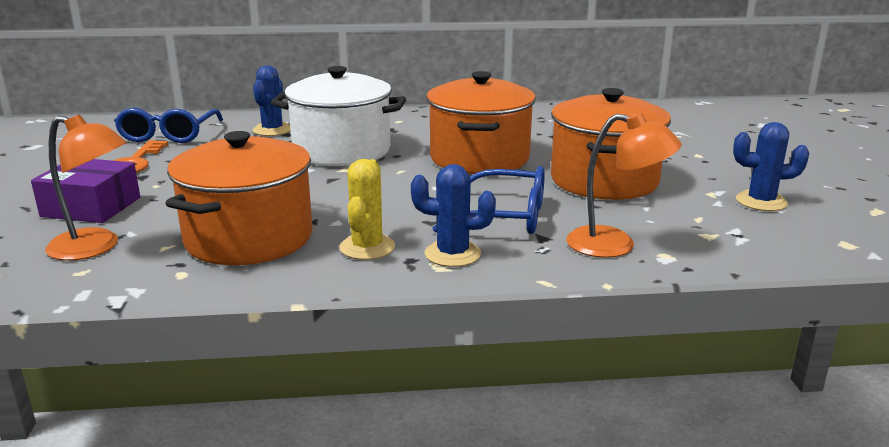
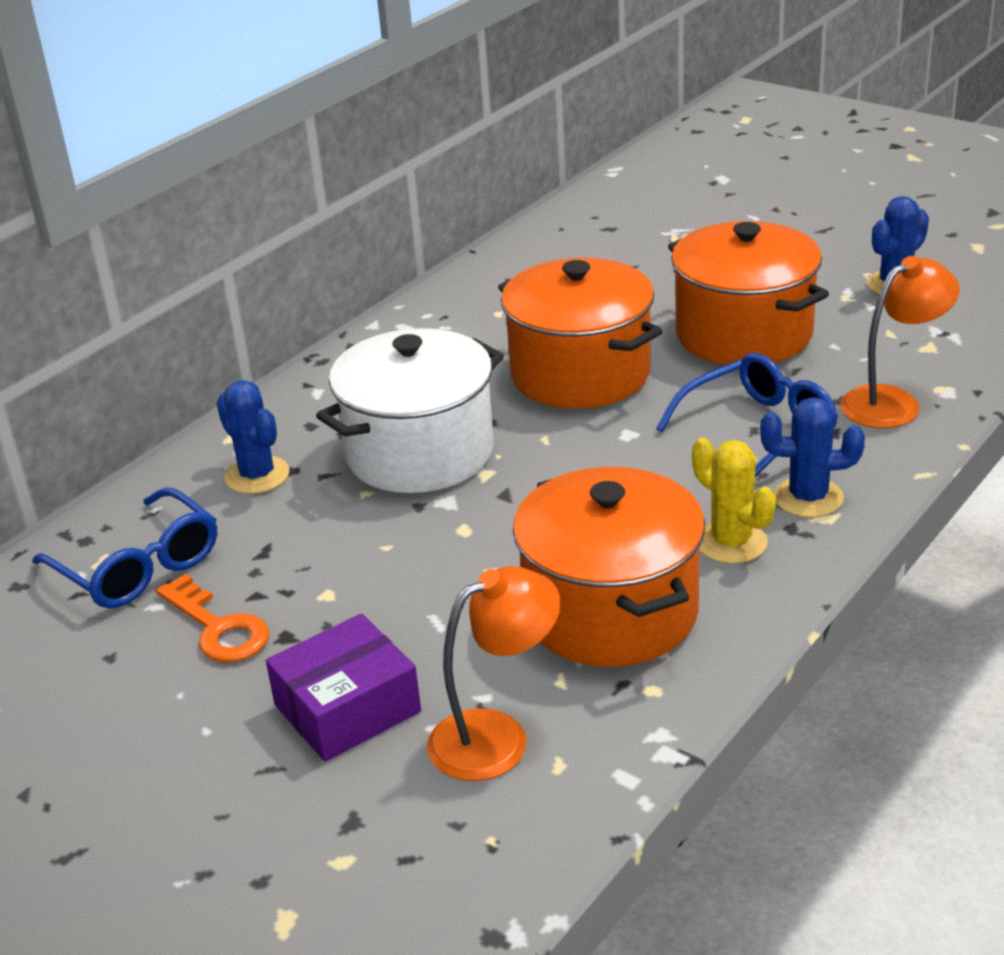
camera: 45 degrees left, 10 degrees up
blue cactus [411,164,496,267] -> blue cactus turned 45 degrees clockwise [760,397,865,518]

